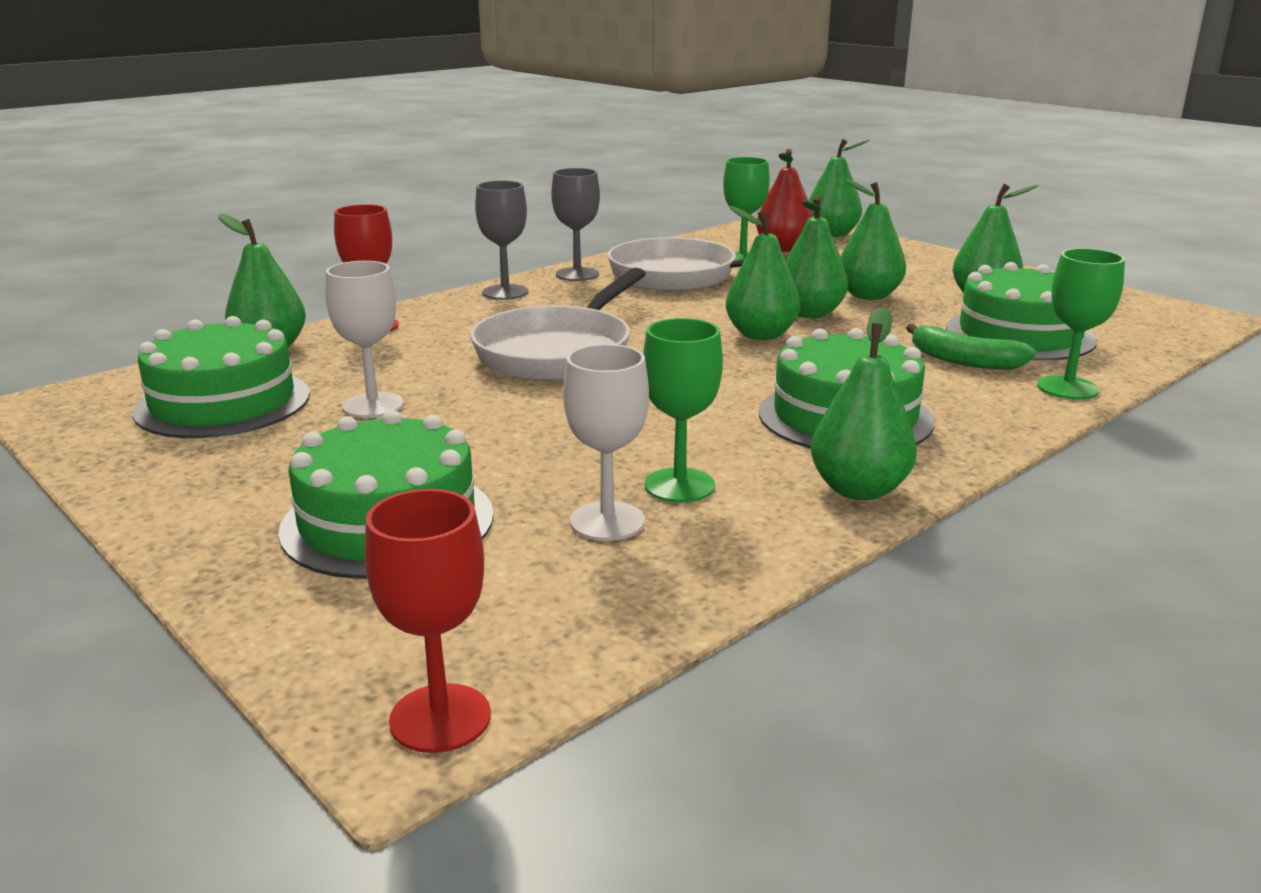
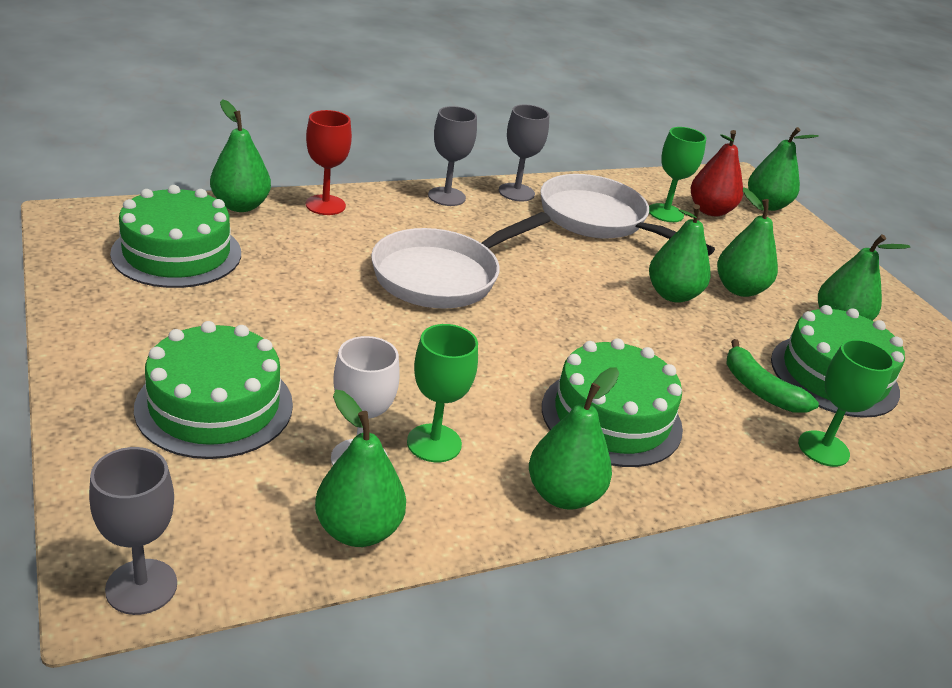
camera: 15 degrees right, 10 degrees up
white goblet [326,261,404,418] -> none
red goblet [365,489,491,753] -> grey goblet [89,447,177,615]
green pear [726,206,800,340] -> green pear moved to [315,390,406,547]

